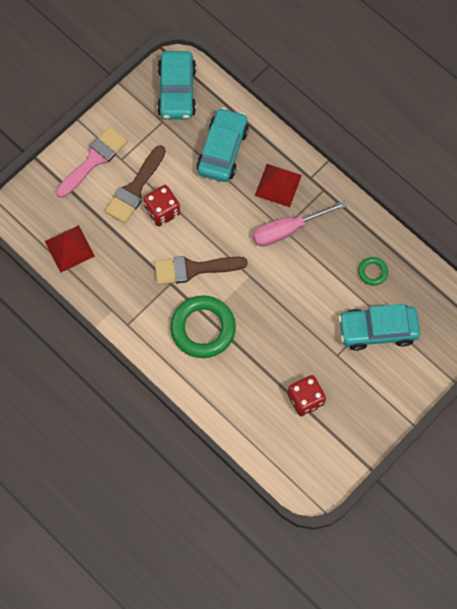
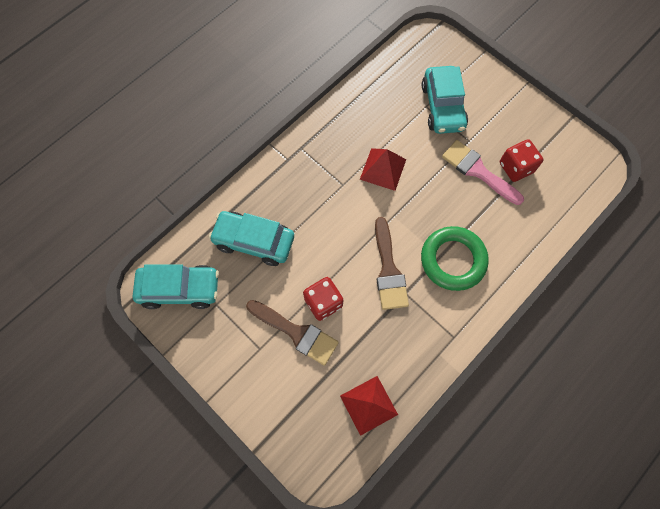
camera: 90 degrees left, 0 degrees up
pink brush [56,126,128,198] -> pink brush moved to [442,140,524,205]
pink screwdriver [253,201,347,247] -> none
red pyramid [255,164,302,207] -> red pyramid moved to [360,148,406,191]
green ring [358,257,388,286] -> none

